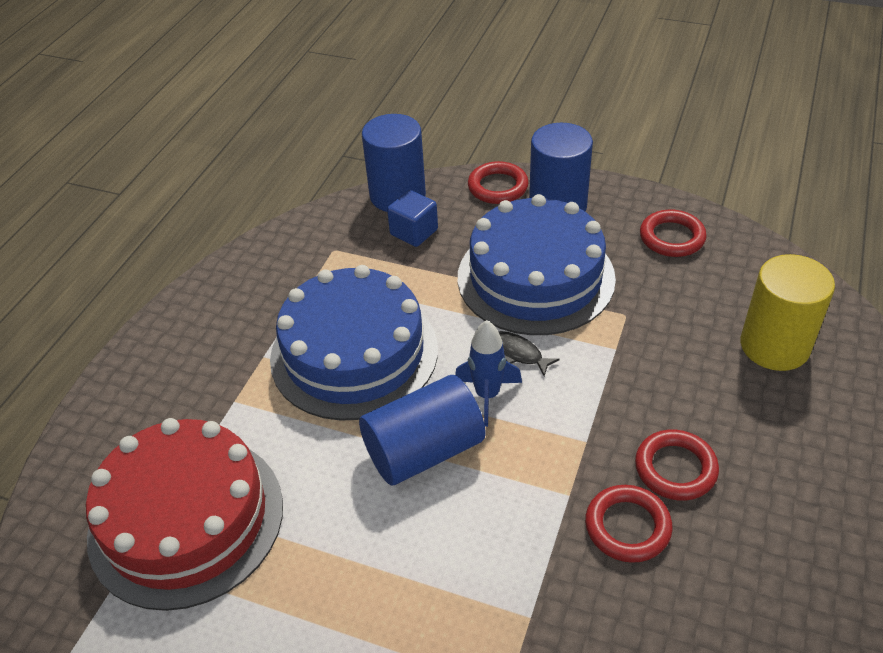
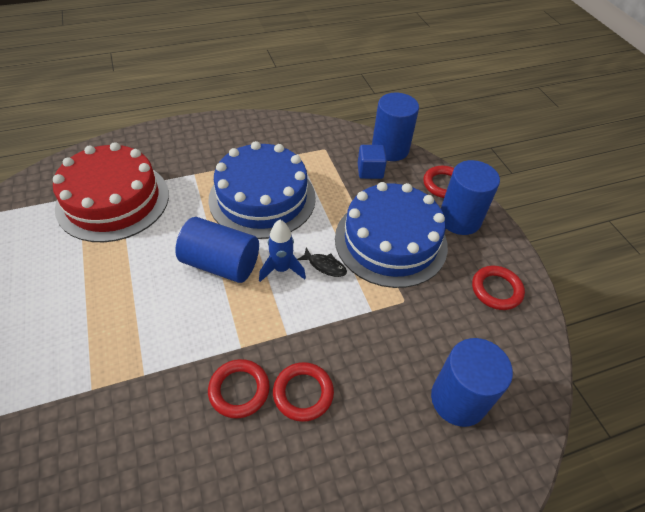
camera: 45 degrees right, 5 degrees up
black fish [499,331,560,376] -> black fish turned 120 degrees clockwise [297,248,347,277]
yellow cylinder [740,254,835,371] -> blue cylinder [431,338,513,427]

